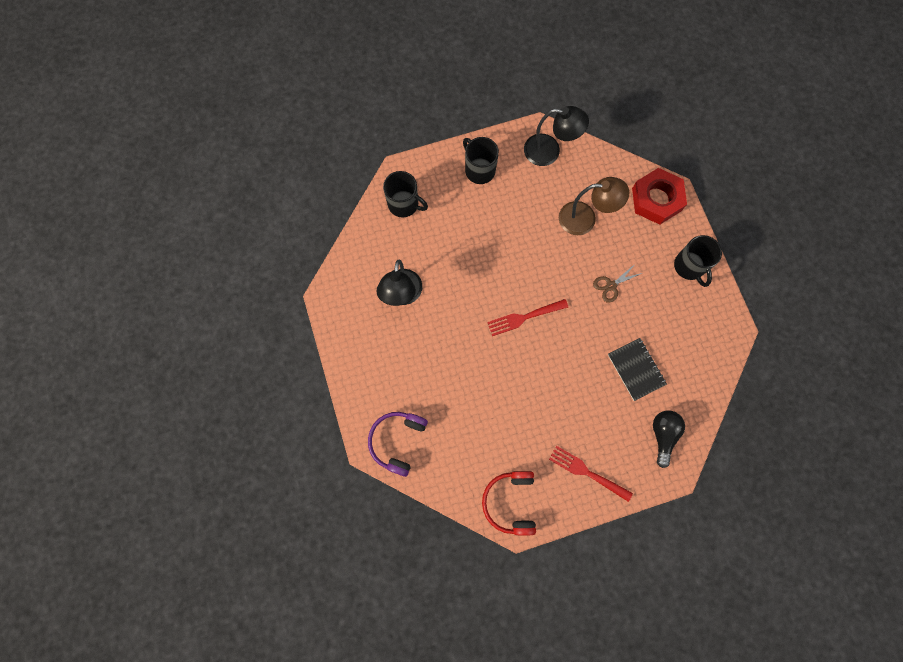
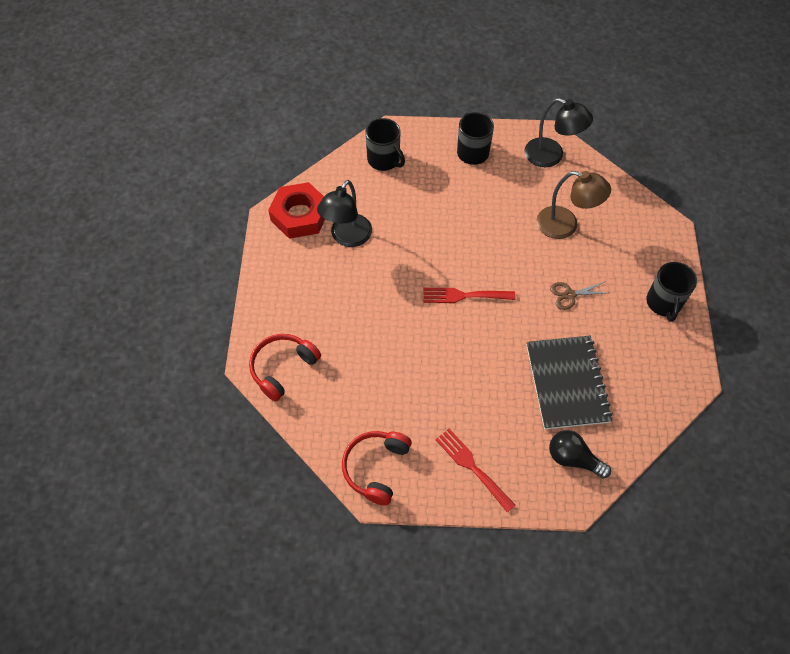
camera: 20 degrees right, 15 degrees down
purple headphones [368,412,428,477] -> red headphones [249,334,321,401]
black notebook [608,338,667,401] -> black notebook [527,336,613,429], size x1.55
red nut [632,168,687,225] -> red nut moved to [268,182,325,239]
black light bulb [653,410,685,468] -> black light bulb turned 90 degrees counterclockwise [549,430,611,479]

